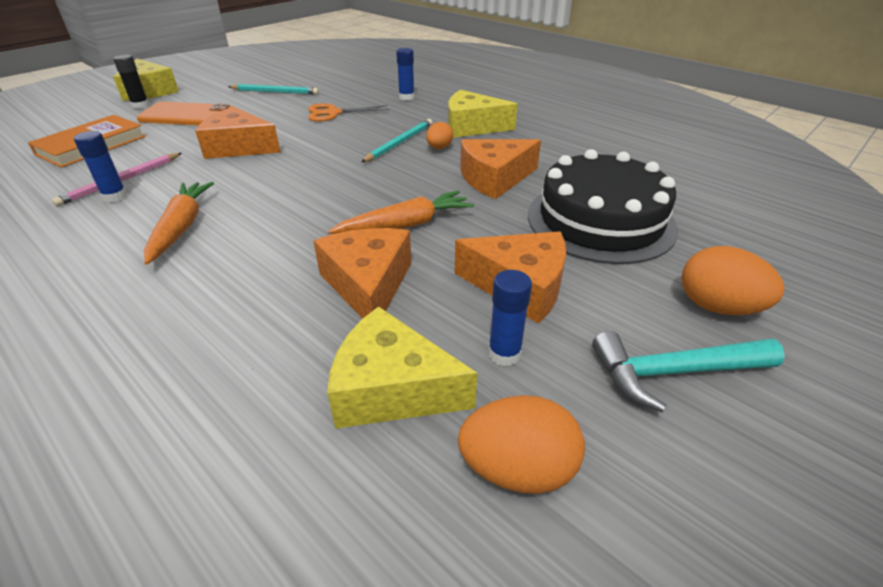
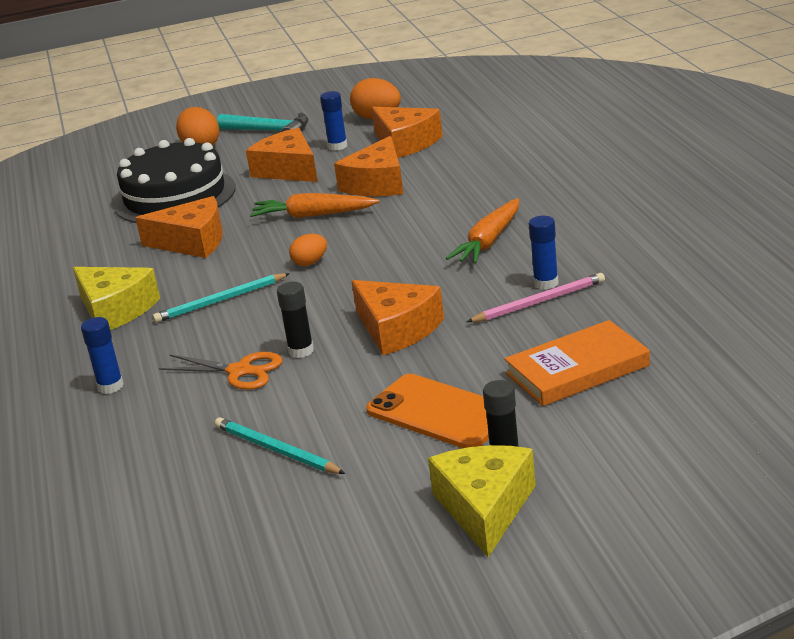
camera: 145 degrees left, 10 degrees down
yellow cheese [327,306,478,429] -> orange cheese [371,107,443,158]
orange egg [426,122,453,149] -> orange egg moved to [289,234,327,266]
none -> black glue stick [277,282,314,358]

